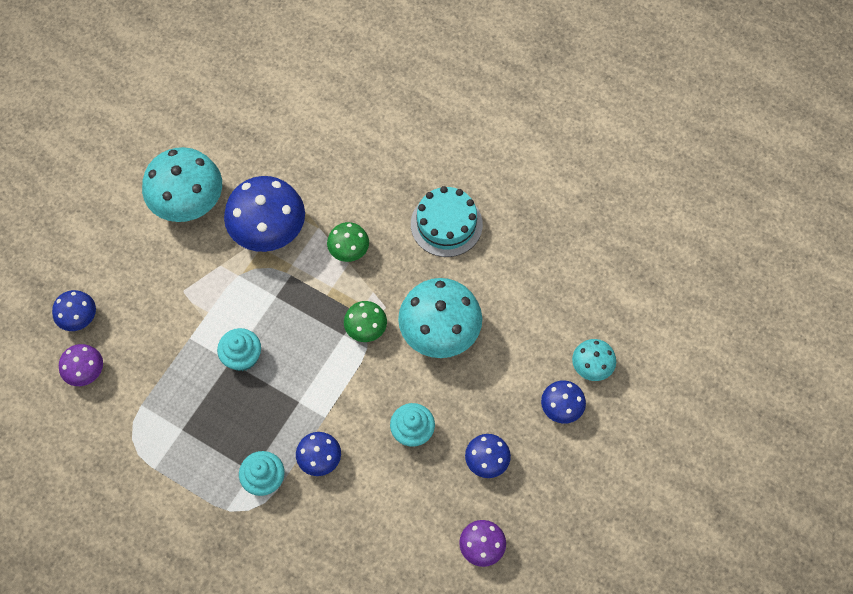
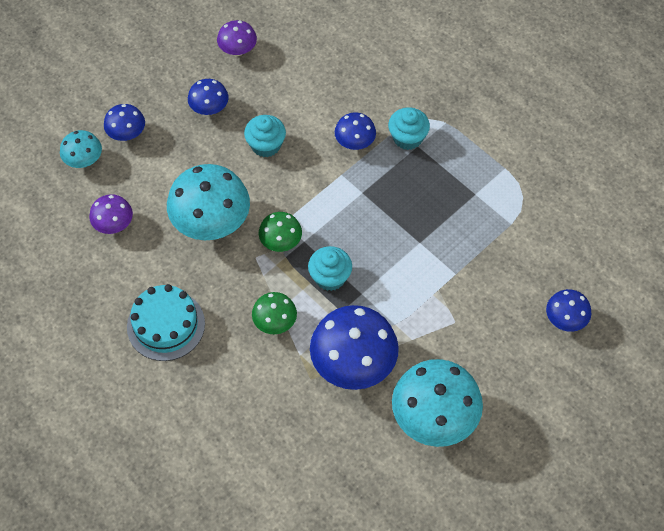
camera: 165 degrees left, 5 degrees down
purple mushroom [59,344,103,386] -> purple mushroom moved to [89,194,133,234]
turquoise cupcake [217,328,261,371] -> turquoise cupcake moved to [308,246,352,291]

